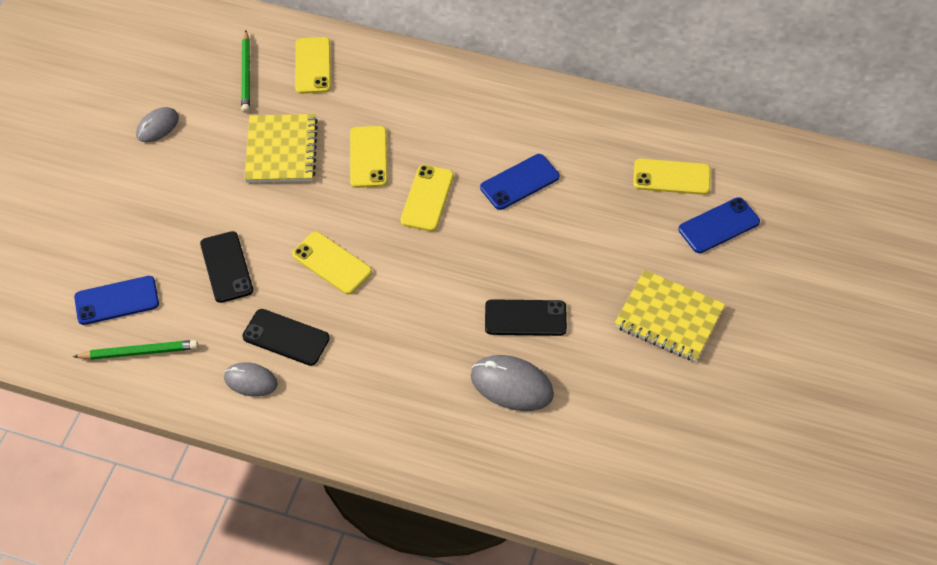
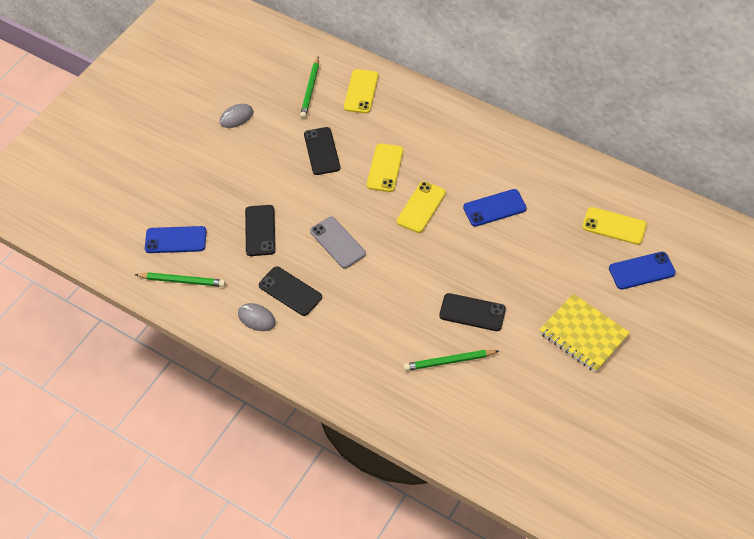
camera: 15 degrees right, 0 degrees up
yellow notebook [244,114,318,183] -> black phone [304,127,340,175]
yellow phone [292,231,372,295] -> grey phone [310,216,366,269]
grey mouse [471,355,554,411] -> green pencil [404,350,499,371]

